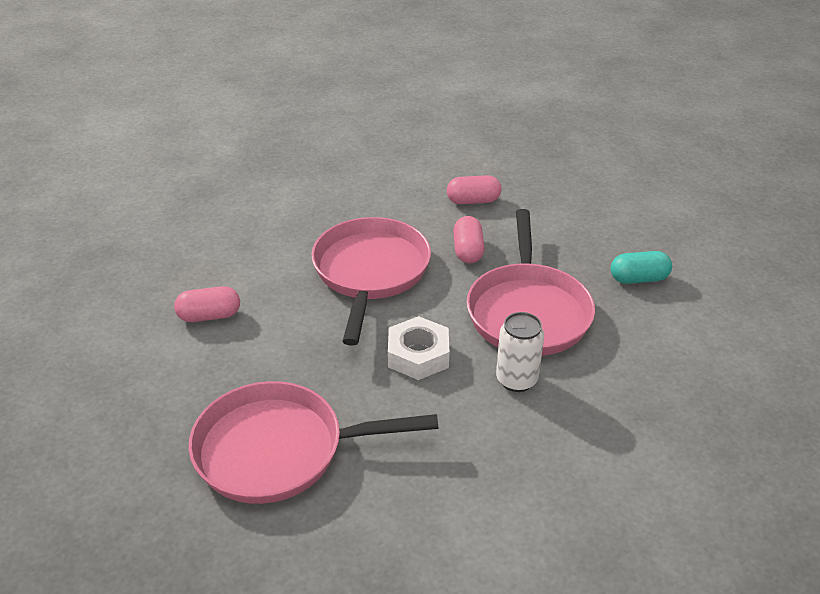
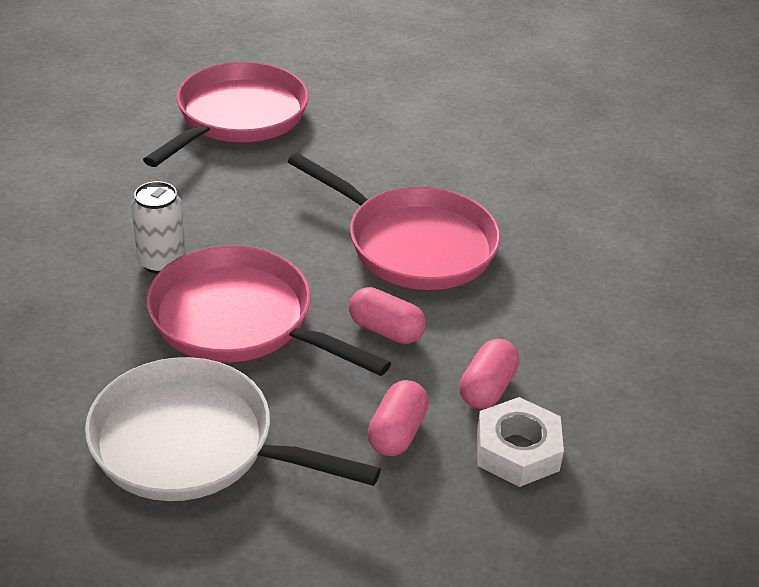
camera: 120 degrees right, 0 degrees up
pink capsule [174,286,240,322] -> pink capsule moved to [368,380,429,456]
white nut [388,316,449,380] -> white nut moved to [477,397,564,487]
turquoise capsule [611,251,672,284] -> white pan [85,357,381,501]

